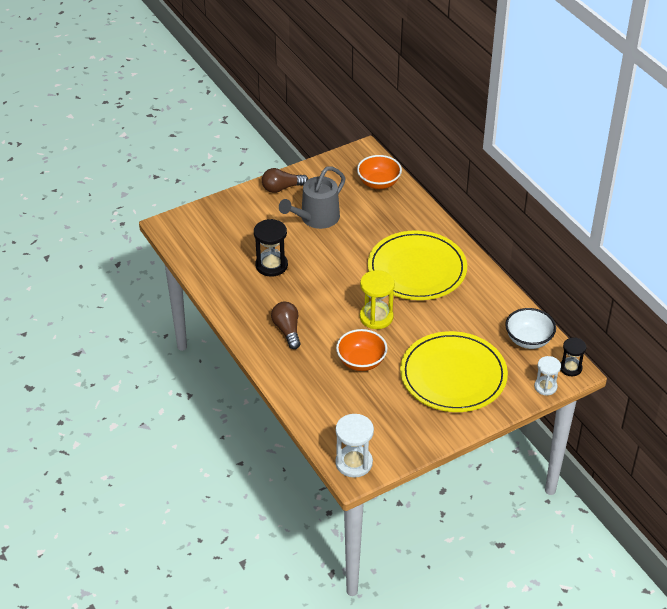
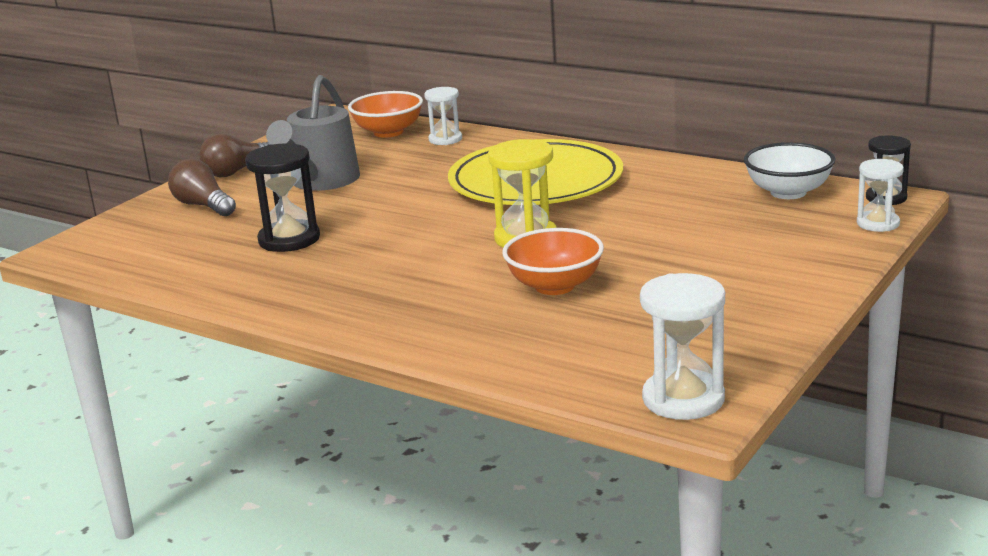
camera: 25 degrees left, 20 degrees down
brown light bulb [271,302,301,349] -> brown light bulb moved to [168,159,236,216]
yellow plate [400,331,508,412] -> none
none -> white hourglass [424,87,462,145]

